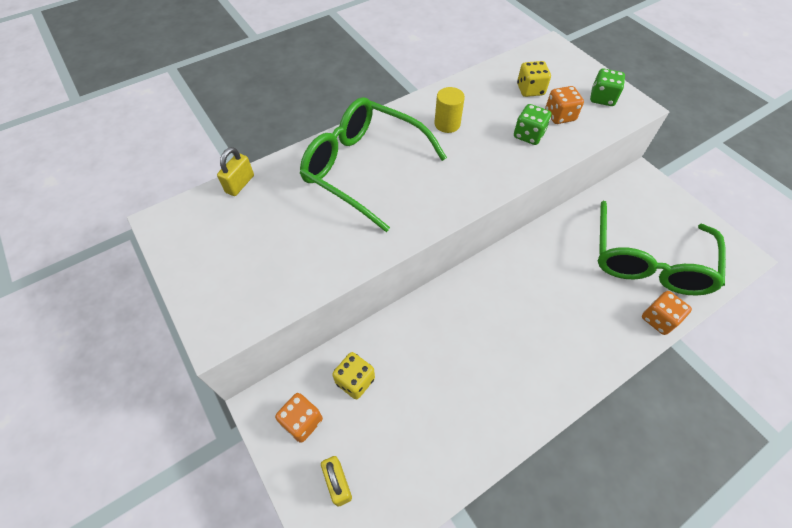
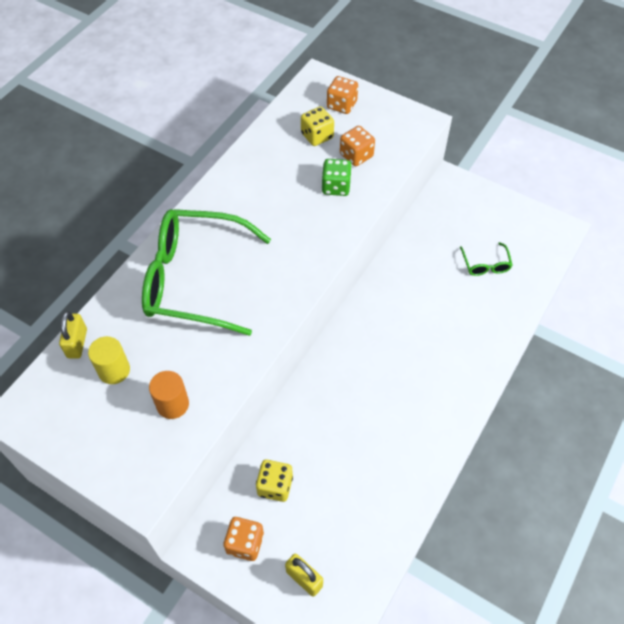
camera: 25 degrees left, 0 degrees up
yellow cylinder [434,87,465,133] -> yellow cylinder moved to [88,336,130,384]
green dice [590,69,625,106] -> none
green glasses [598,201,726,296] -> green glasses [460,242,513,276], size x0.41
orange dice [642,291,692,335] -> orange dice moved to [327,76,358,114]
none -> orange cylinder [149,371,189,419]

